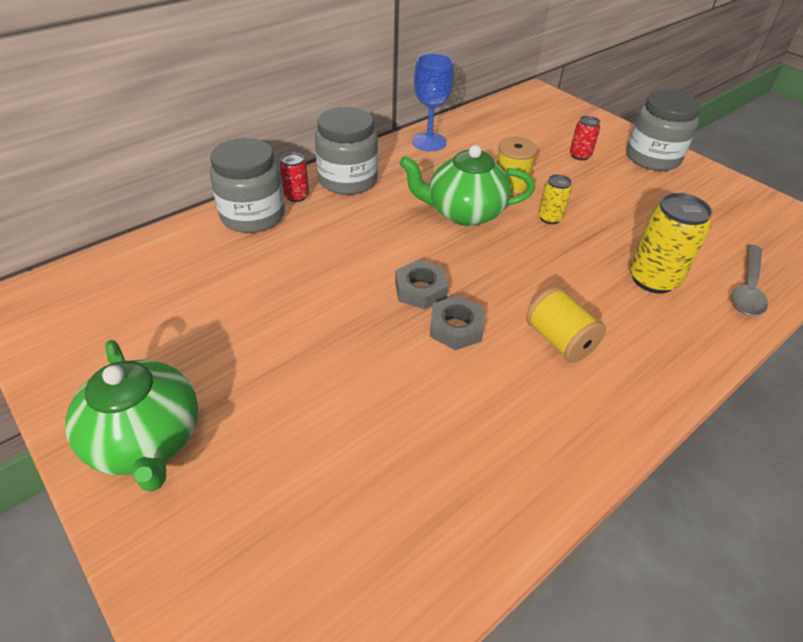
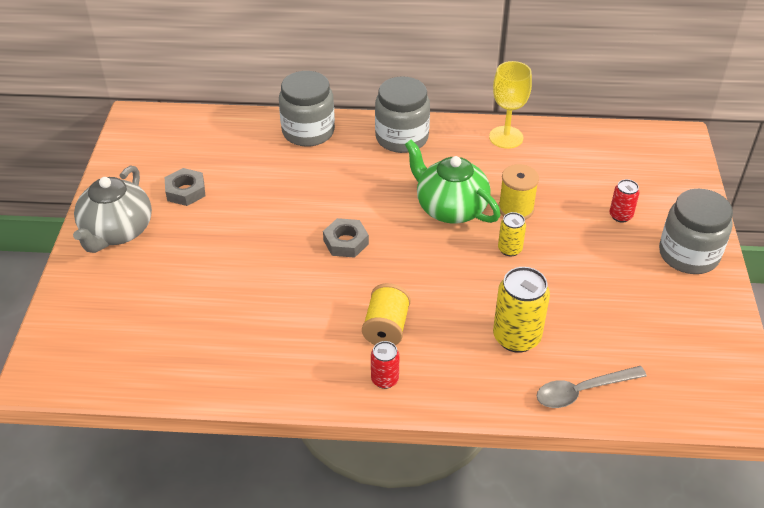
camera: 45 degrees right, 0 degrees up
green teapot [65,340,198,492] -> grey teapot [73,166,152,253]
red can [280,153,309,202] -> red can moved to [371,341,400,389]
blue goblet [412,53,454,151] -> yellow goblet [489,61,532,149]
grey nut [430,296,484,350] -> grey nut moved to [165,168,205,206]

